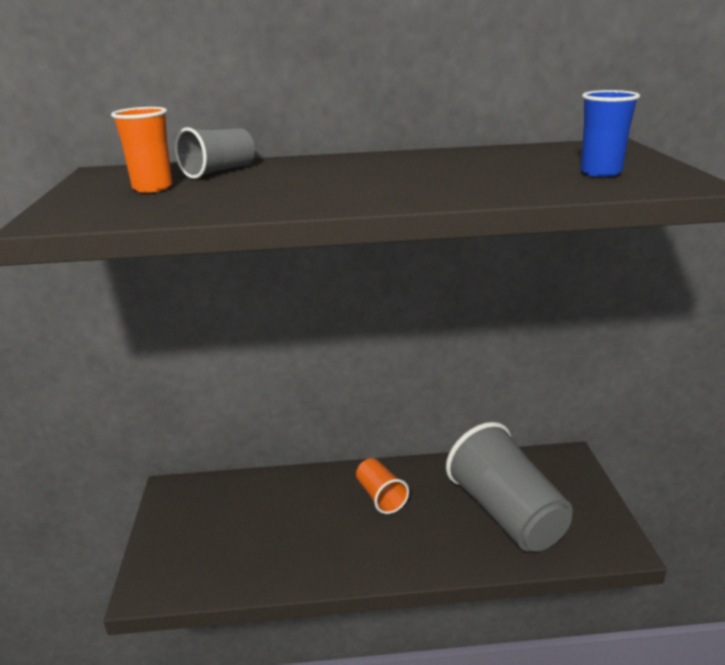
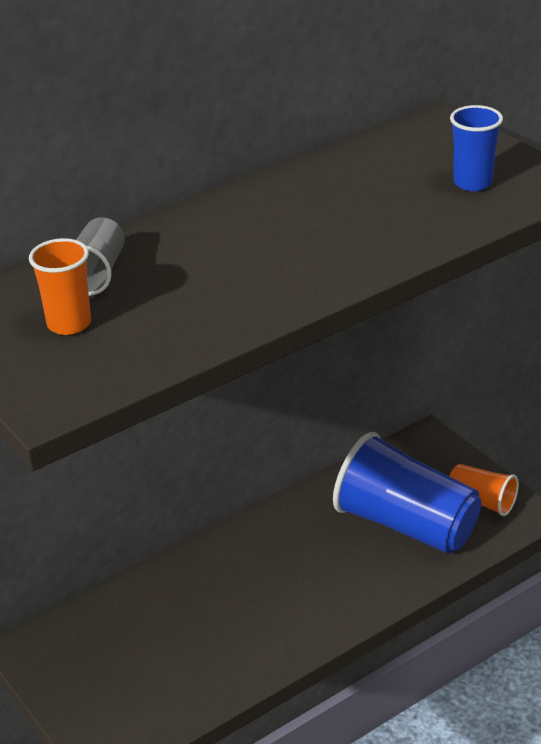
camera: 30 degrees left, 10 degrees up
orange cup [356,458,409,514] -> orange cup moved to [450,464,519,516]
grey cup [446,422,573,552] -> blue cup [333,432,481,554]

